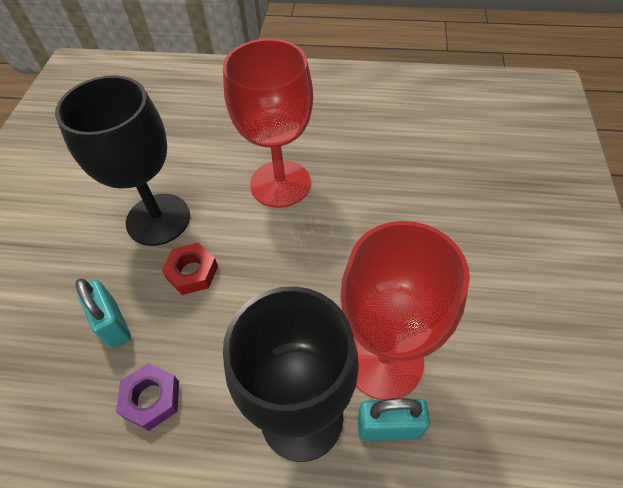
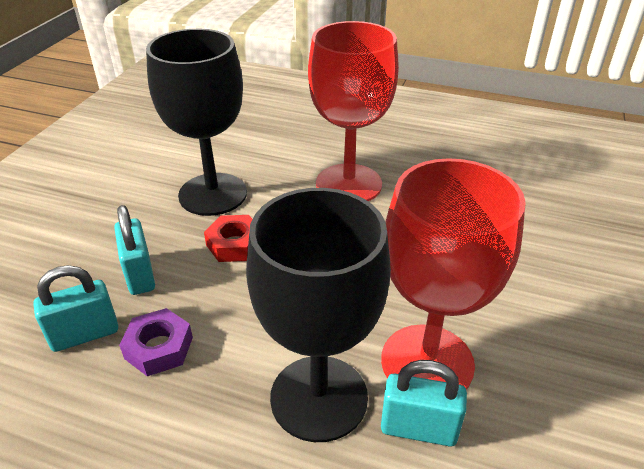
camera: 10 degrees right, 15 degrees down
none -> turquoise padlock [33,265,118,352]

